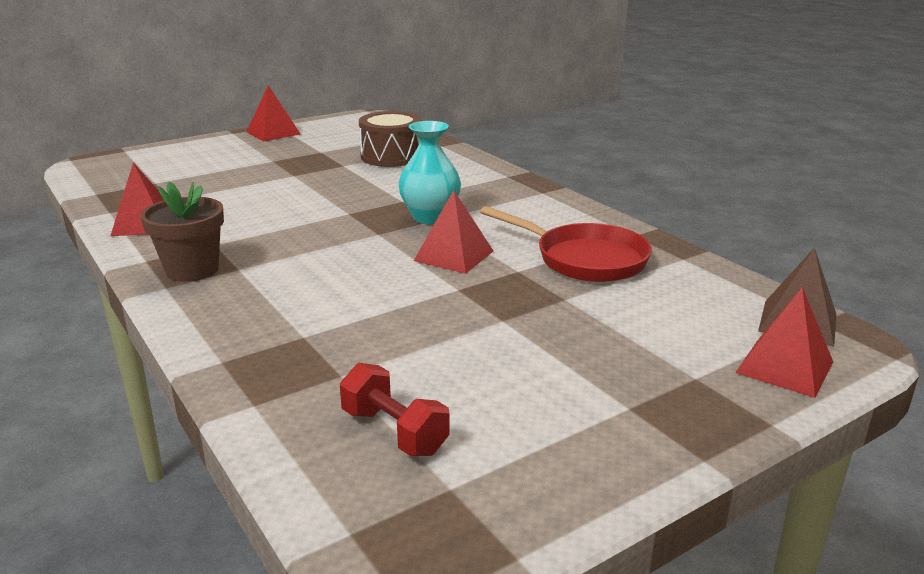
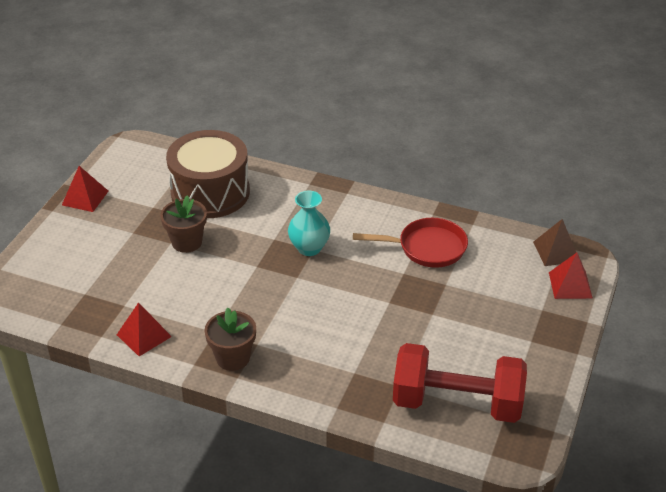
camera: 35 degrees left, 15 degrees up
red dumbbell [340,363,450,456] -> red dumbbell [393,343,527,423], size x2.23
brown drum [359,111,421,167] -> brown drum [166,130,250,218], size x1.63
red pyramid [414,190,493,274] -> none
none -> brown flower pot [160,195,207,253]

